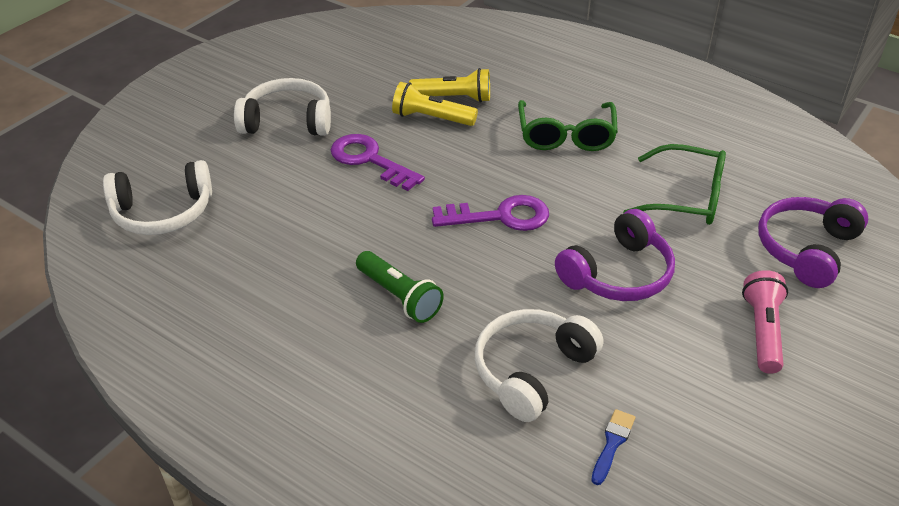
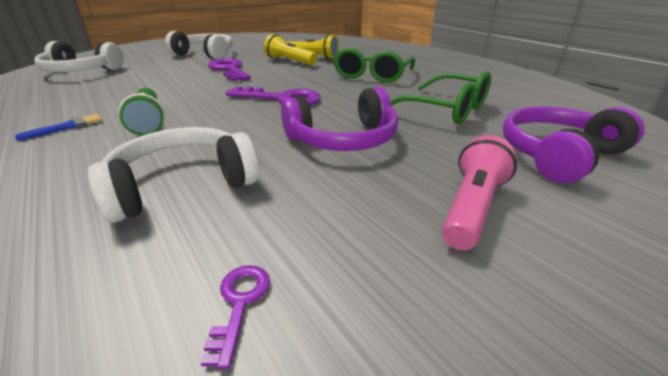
camera: 20 degrees right, 10 degrees down
blue brush [591,409,635,485] -> blue brush moved to [15,114,103,140]
none -> purple key [201,265,270,369]

